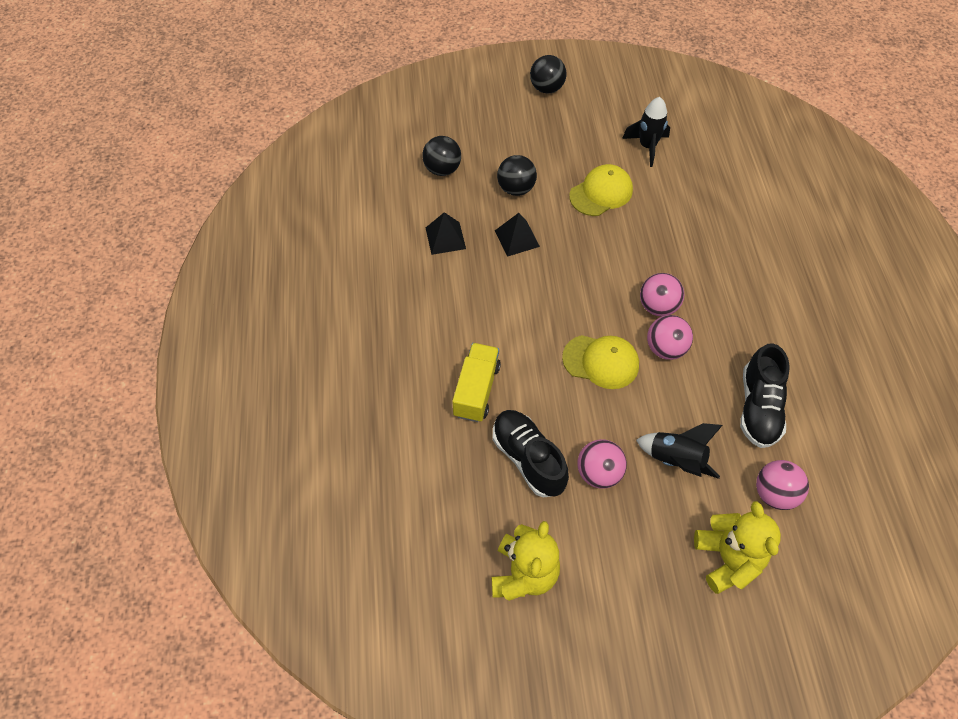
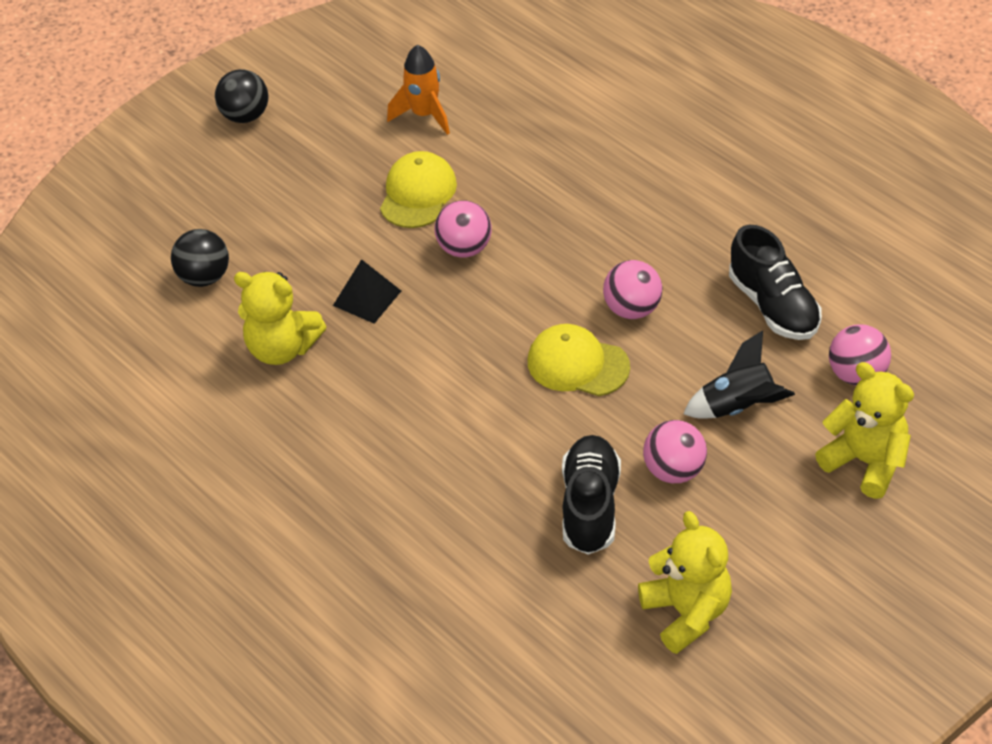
camera: 35 degrees left, 10 degrees down
black pyramid [426,212,466,255] -> yellow teddy bear [234,272,326,365]
yellow truck [452,343,501,422] -> none
black shoe [493,410,569,498] -> black shoe turned 75 degrees clockwise [562,435,621,555]
black ball [497,155,537,196] -> none
yellow cap [562,335,639,389] -> yellow cap turned 135 degrees counterclockwise [528,324,630,396]
black rocket [622,97,670,167] -> orange rocket [387,45,450,135]
pink ball [640,273,684,317] -> pink ball moved to [434,200,492,257]

